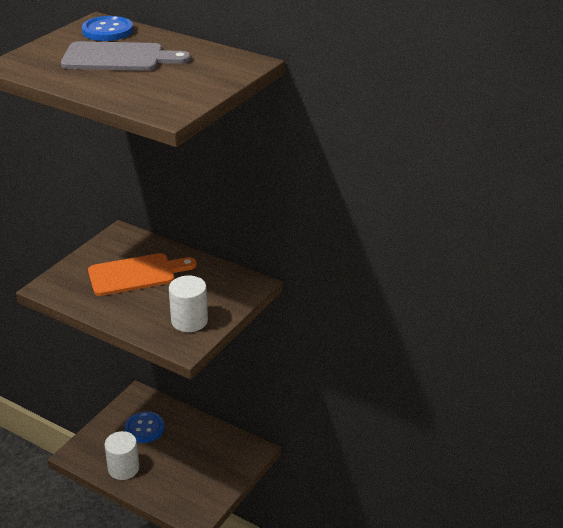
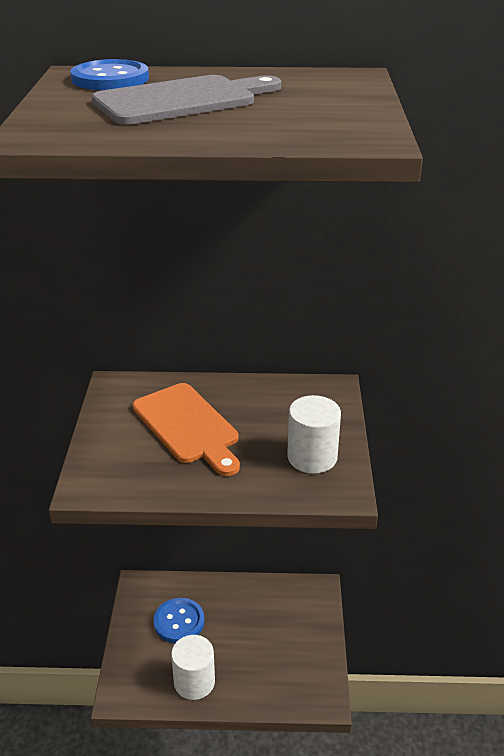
camera: 30 degrees left, 0 degrees up
orange cutting board [88,253,197,296] -> orange cutting board turned 105 degrees clockwise [133,383,240,476]

